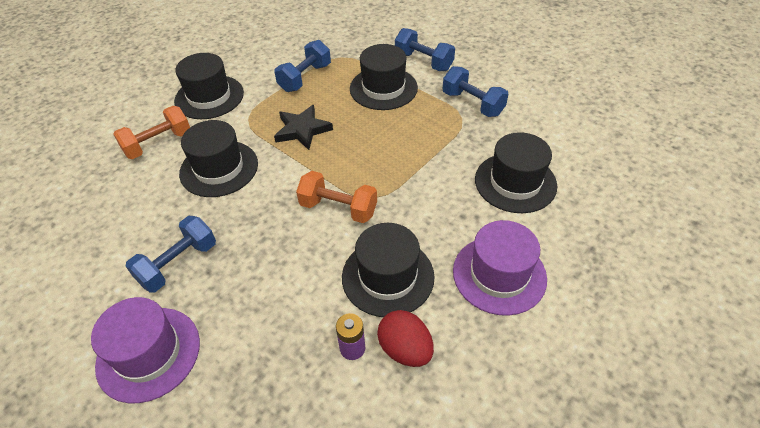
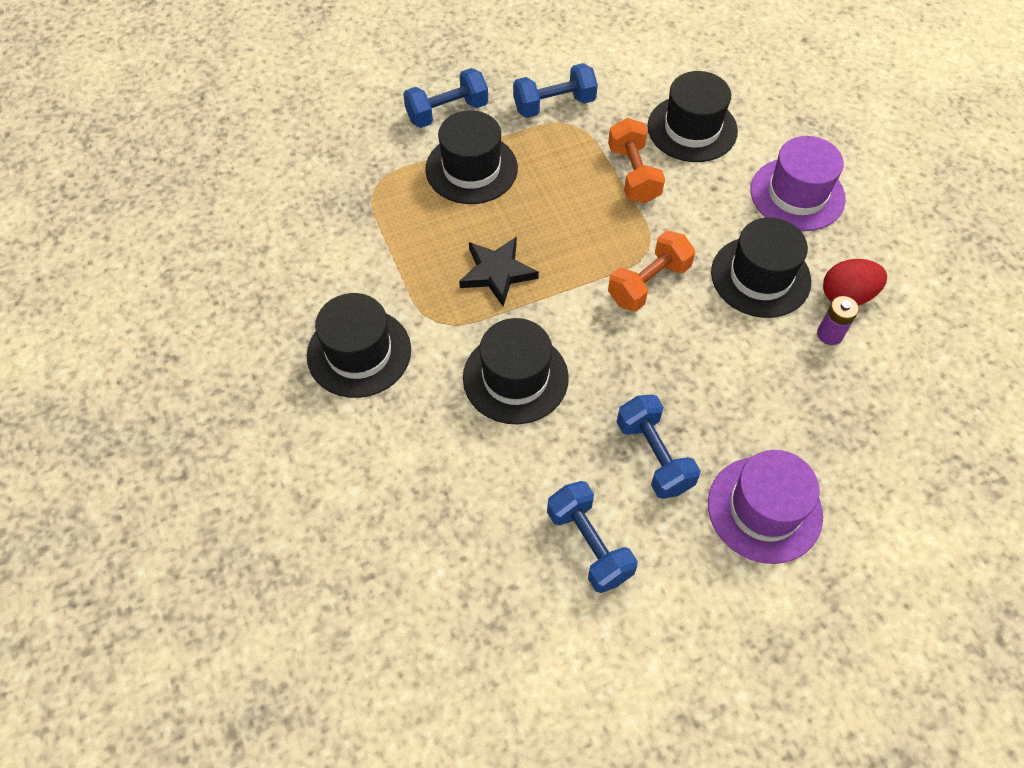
camera: 65 degrees left, 10 degrees up
orange dumbbell [113,106,190,159] -> orange dumbbell moved to [608,118,665,203]
blue dumbbell [274,40,331,92] -> blue dumbbell moved to [547,481,638,593]

